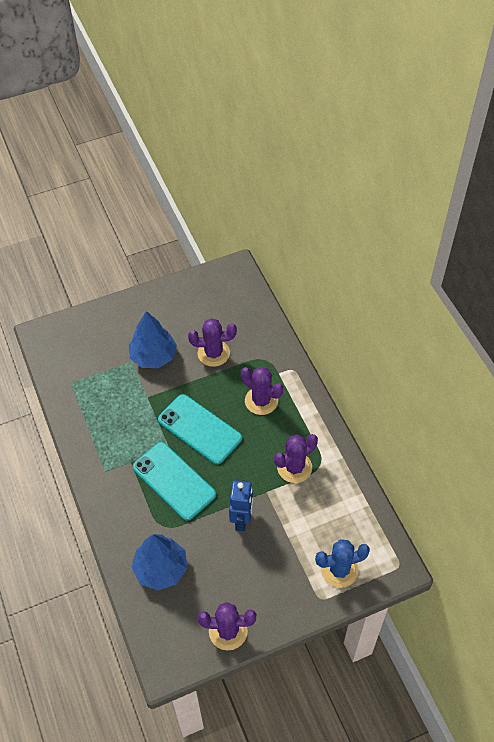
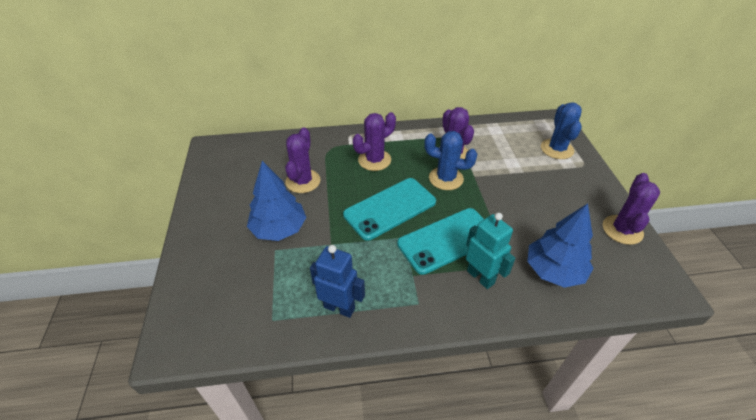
camera: 75 degrees left, 10 degrees down
blue robot [229,480,253,531] -> blue robot moved to [310,245,365,318]
none -> blue cactus [424,131,477,190]
none -> turquoise robot [466,213,516,289]

